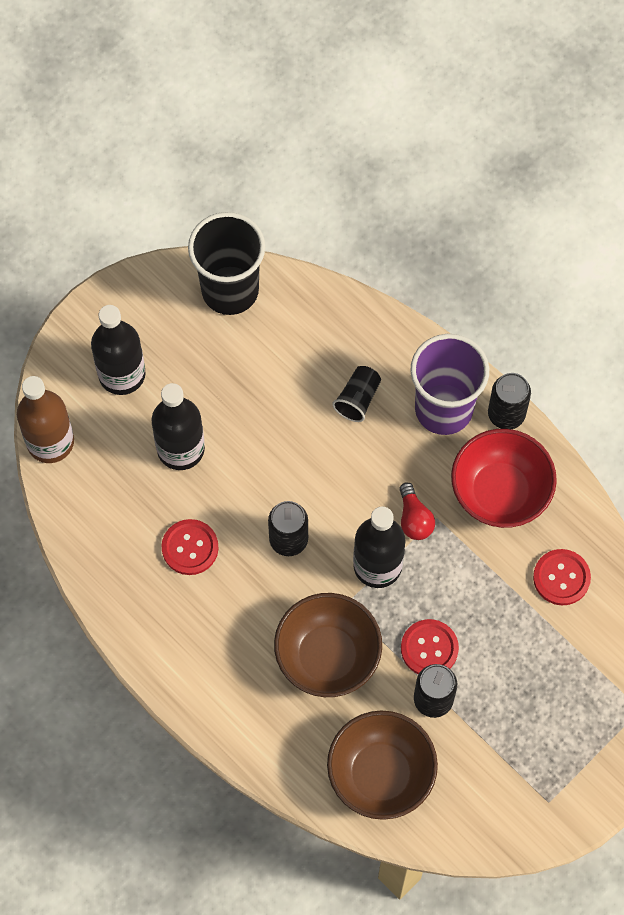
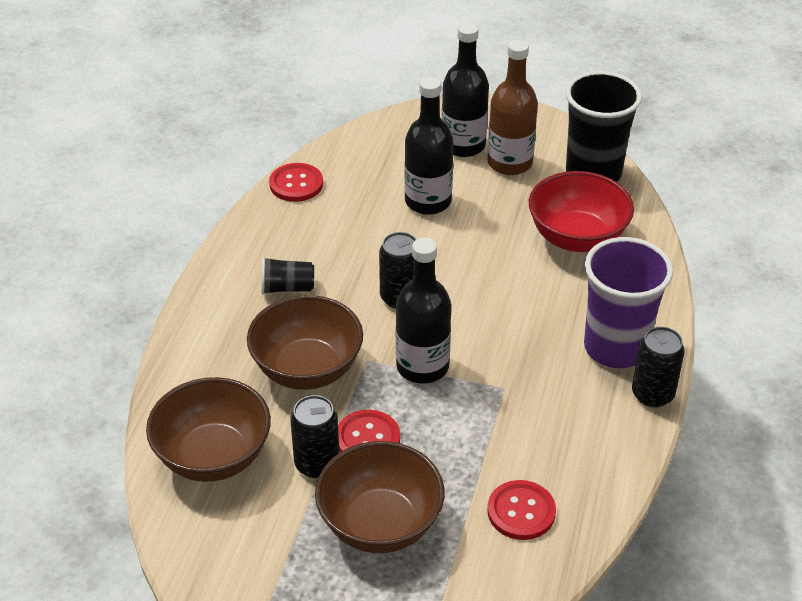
camera: 60 degrees right, 25 degrees down
brown bottle [17,376,74,463] -> brown bottle moved to [488,40,538,175]
red button [161,519,219,575] -> red button moved to [269,163,323,202]
black cup [332,366,381,422] -> black cup moved to [262,257,314,295]
red light bulb [399,482,435,540] -> none
red bowl [451,429,557,528] -> red bowl moved to [529,171,634,252]
none -> brown bowl [315,441,445,553]

